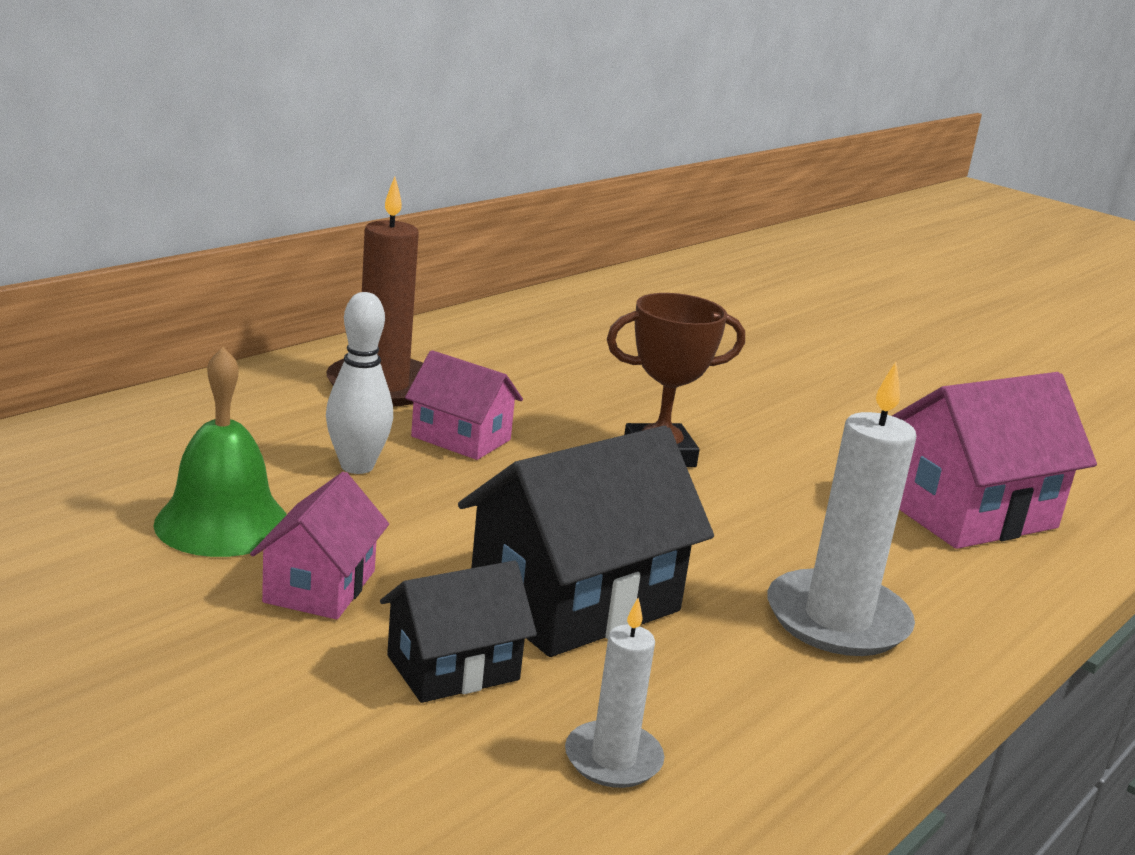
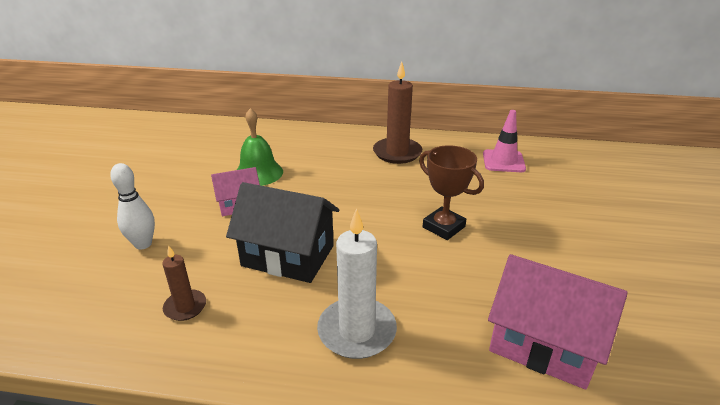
camera: 60 degrees right, 10 degrees up
white bowling pin [326,292,393,474] -> white bowling pin moved to [110,163,155,250]
black house [380,561,537,703] -> none
pink house [405,350,523,460] -> none
white candle [565,598,664,788] -> brown candle [162,245,206,321]
none -> pink traffic cone [483,110,526,172]

